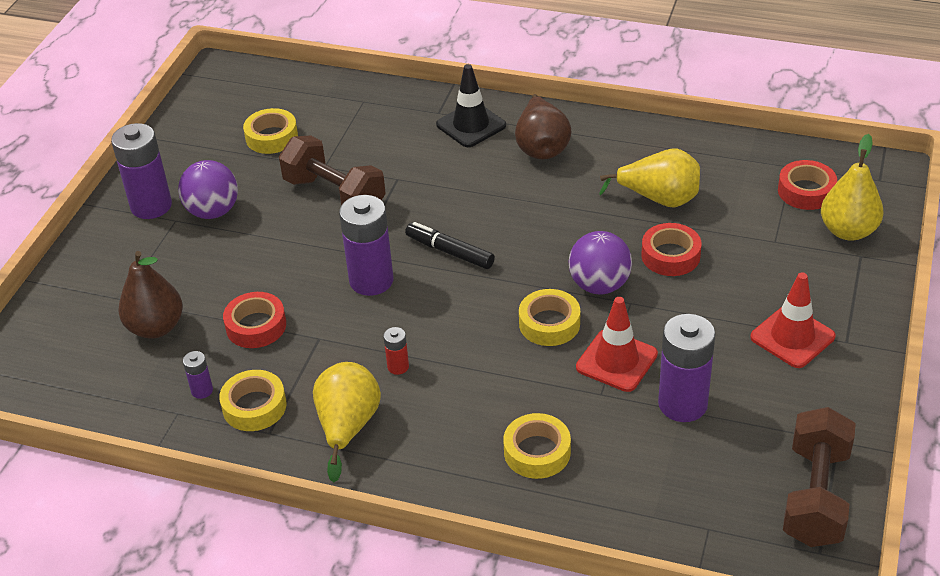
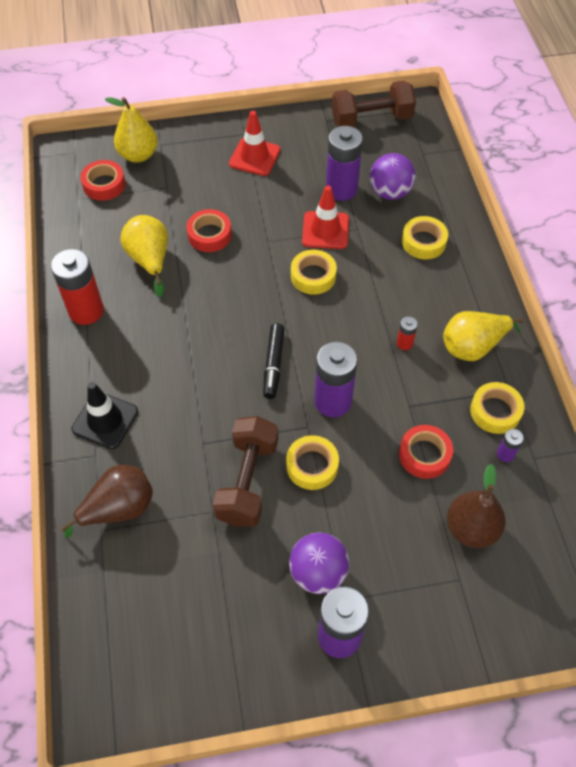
camera: 120 degrees left, 15 degrees up
yellow tape [243,108,298,154] -> yellow tape moved to [286,435,339,490]
brown pear [515,94,572,159] -> brown pear moved to [61,465,153,538]
purple ball [568,231,632,294] -> purple ball moved to [370,153,416,200]
none -> red battery [51,249,104,325]

